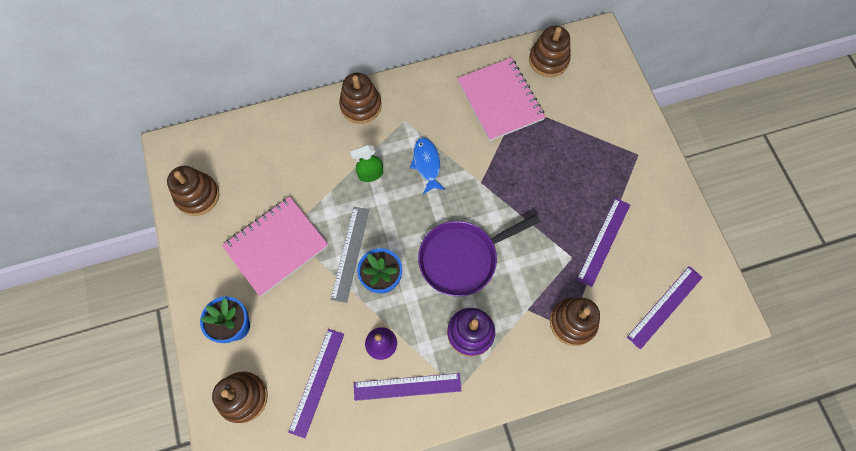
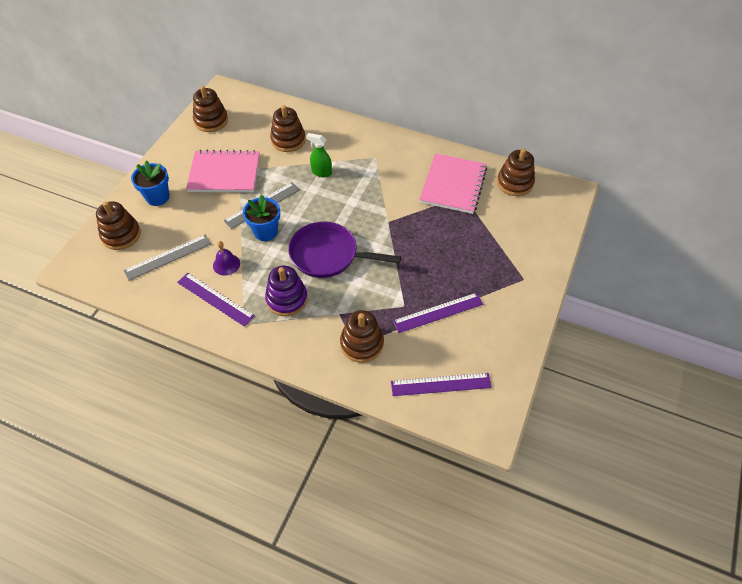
camera: 40 degrees right, 15 degrees down
purple ruler [288,329,344,438] -> grey ruler [124,235,211,281]
brown stacking toy [339,73,382,124] -> brown stacking toy moved to [270,105,306,152]
blue fish [410,138,446,194] -> none

